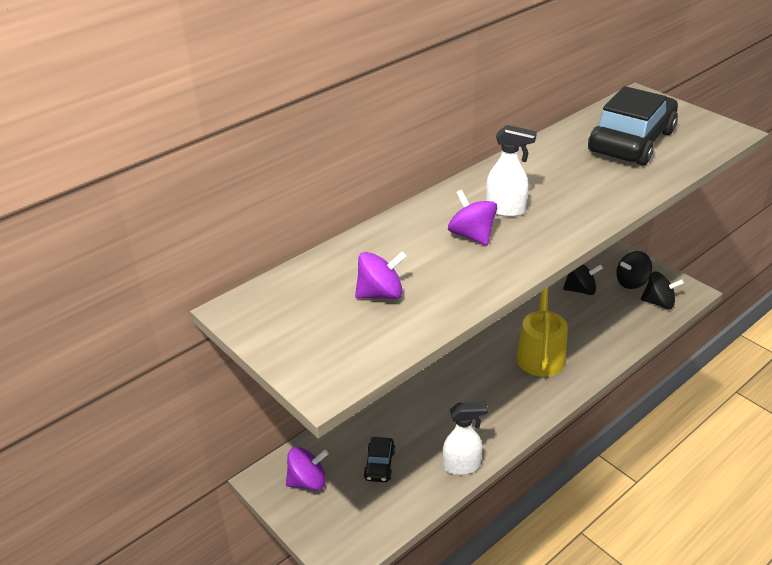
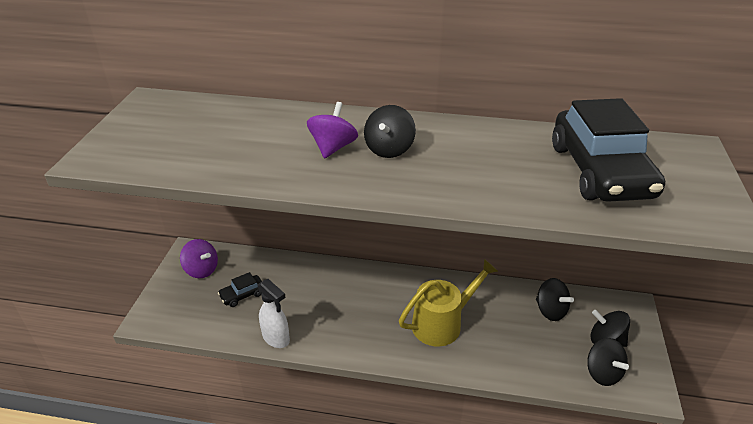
camera: 50 degrees right, 0 degrees up
purple spinning top [355,252,407,299] -> none
white spray bottle [486,125,537,217] -> black spinning top [364,105,416,158]
black car [588,86,678,165] -> black car turned 90 degrees clockwise [552,98,665,202]

